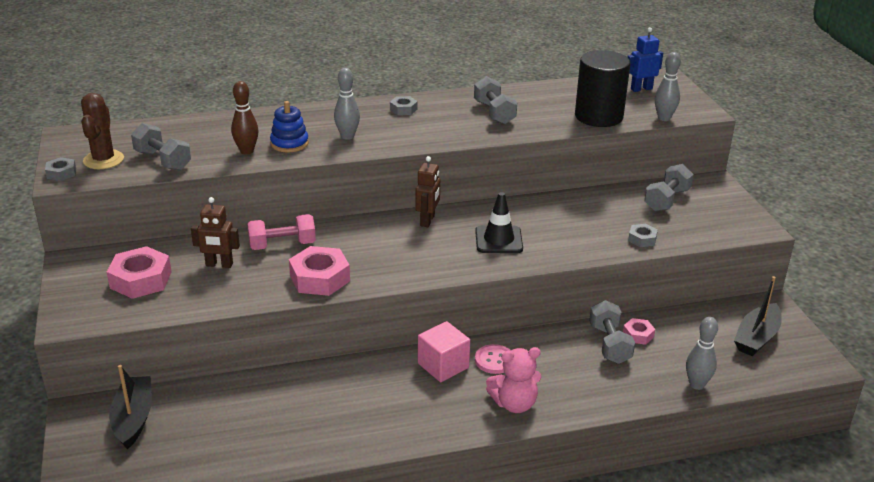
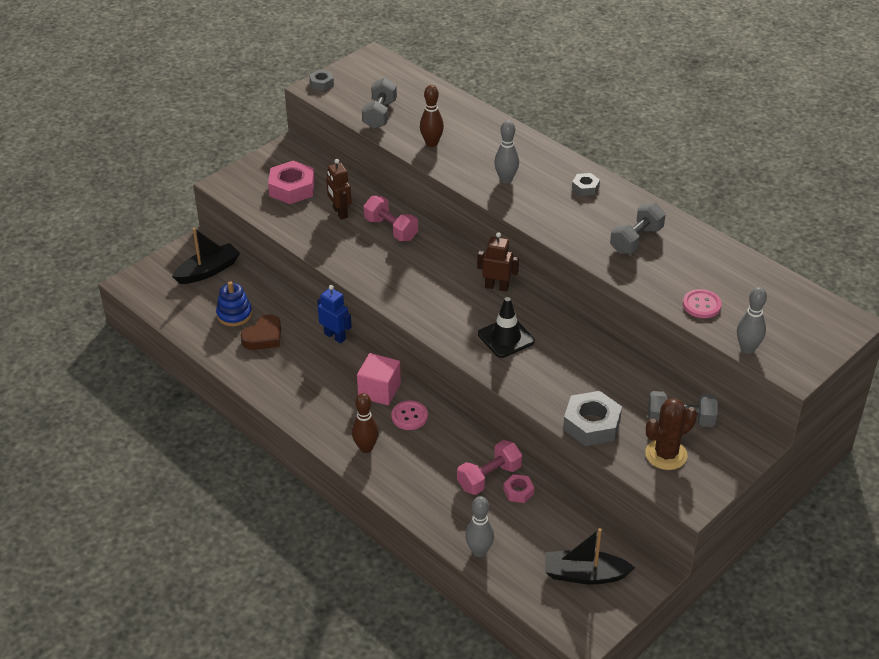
camera: 60 degrees right, 10 degrees up
brown cactus [81,93,124,169] -> brown cactus moved to [645,398,697,470]
blue stacking toy [270,101,309,152] -> blue stacking toy moved to [216,281,252,326]
pink nut [289,246,350,296] -> none
brown robot [415,156,440,227] -> brown robot turned 150 degrees counterclockwise [477,232,519,292]
pink teddy bear [486,347,542,413] -> brown bowling pin [352,393,379,453]
black cylinder [575,50,631,127] -> pink button [683,289,722,318]
grey dumbbell [589,300,635,364] -> pink dumbbell [457,440,522,495]
blue robot [627,27,663,92] -> blue robot moved to [317,285,352,343]
grey nut [628,224,658,247] -> grey nut [563,391,622,446], size x1.91
none -> brown heart [240,314,281,350]

